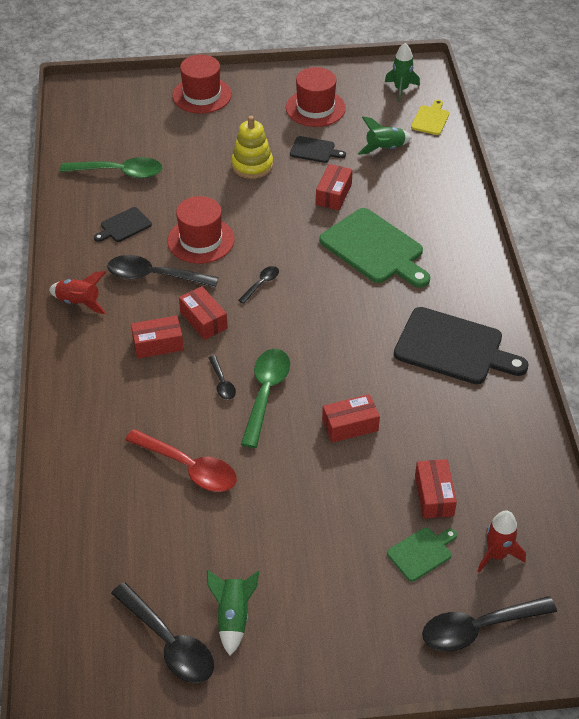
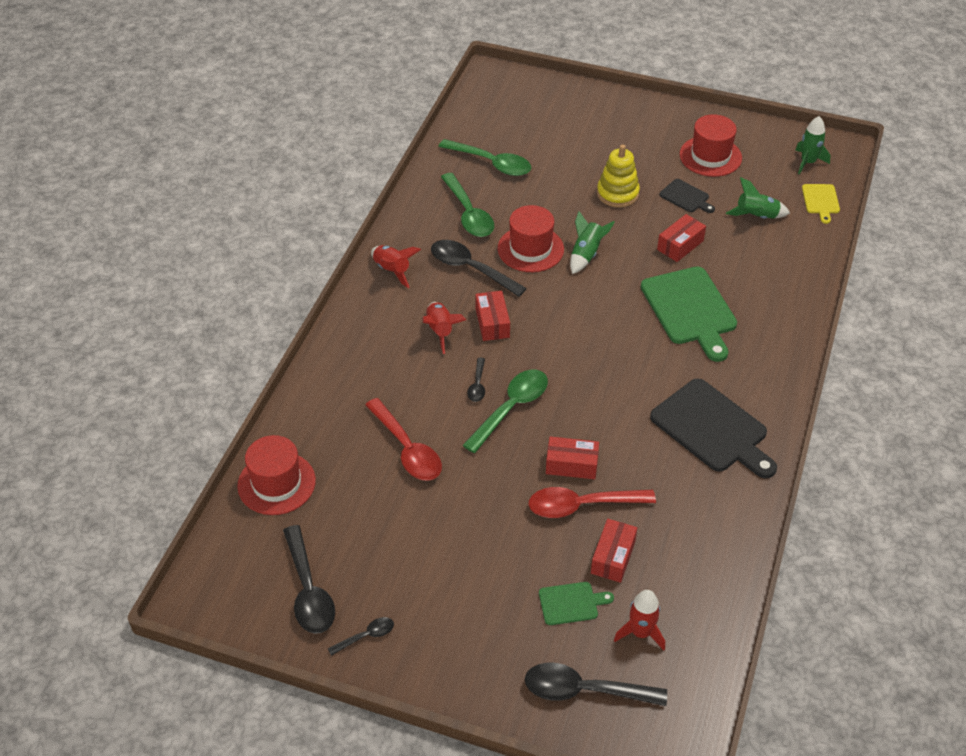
camera: 25 degrees right, 0 degrees up
black cutting board [94,207,152,242] -> green spoon [441,173,494,237]
red box [131,316,184,359] -> red rocket [422,302,466,354]
red hat [172,55,232,114] -> red hat moved to [237,435,316,515]
green rocket [207,570,259,656] -> green rocket moved to [570,211,615,274]
black spoon [238,266,279,304] -> black spoon moved to [328,617,394,656]
yellow cutting board [411,100,449,135] -> yellow cutting board turned 135 degrees clockwise [802,184,840,224]
none -> red spoon [528,487,656,518]

